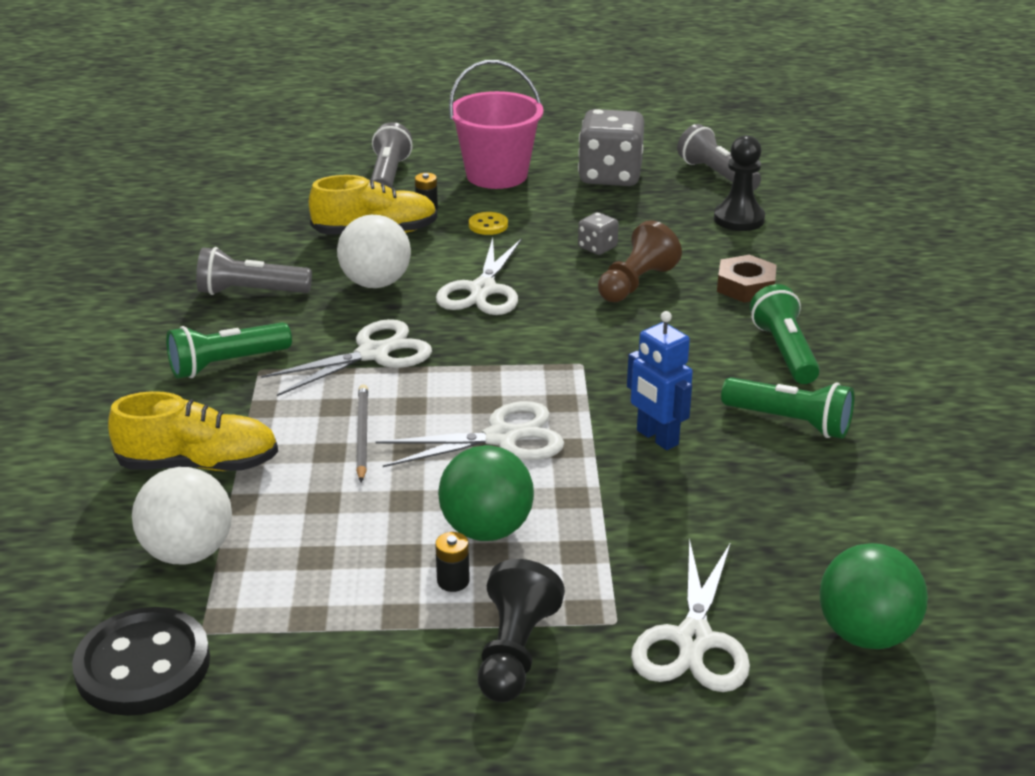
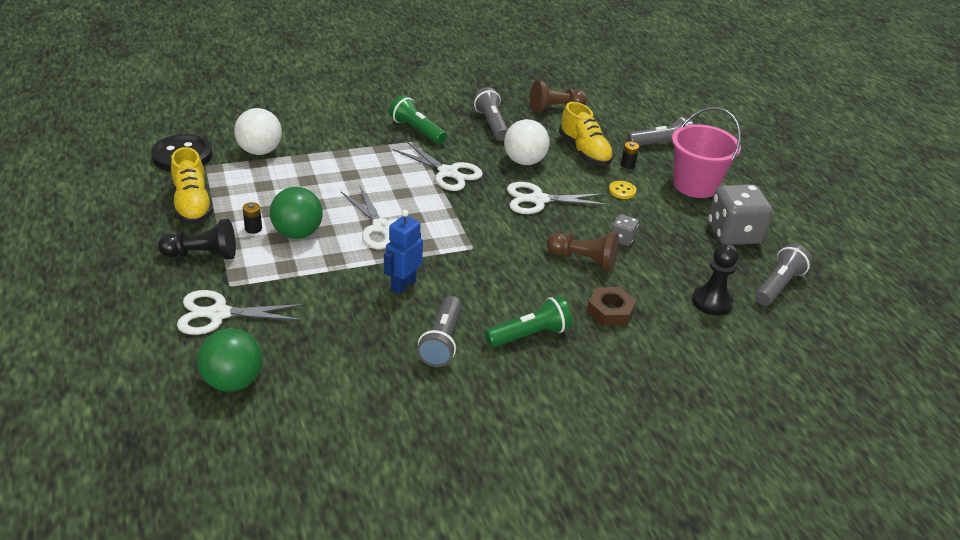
camera: 70 degrees right, 5 degrees up
yellow shoe [108,391,278,471] -> yellow shoe moved to [171,147,213,224]
grey pencil [356,384,368,482] -> none
green flashlight [721,377,854,439] -> grey flashlight [417,296,462,367]
none -> brown pawn [530,81,587,113]

